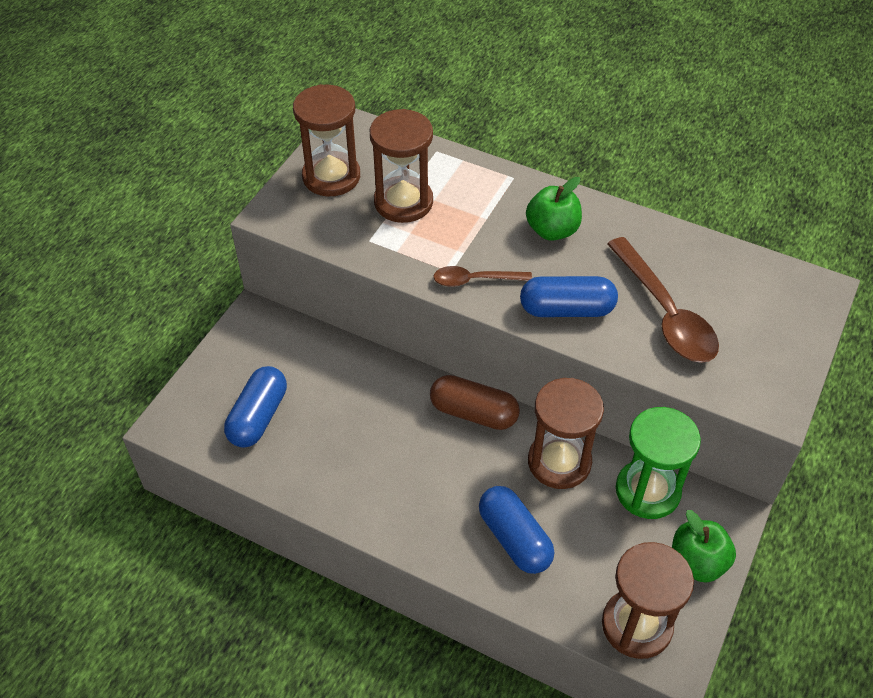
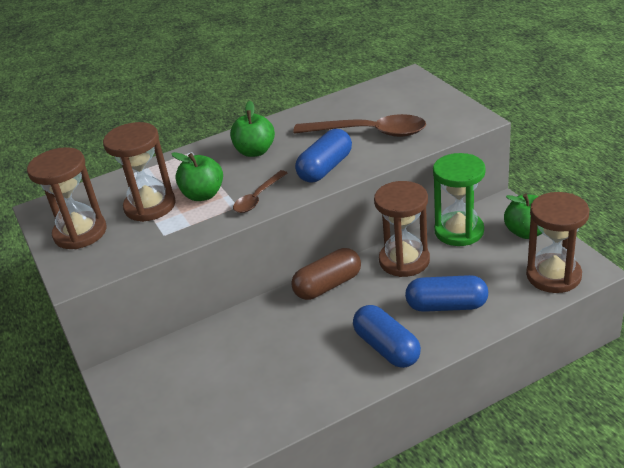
camera: 50 degrees left, 15 degrees down
blue capsule [224,366,287,448] -> blue capsule moved to [353,305,421,368]
none -> green apple [171,152,223,201]

